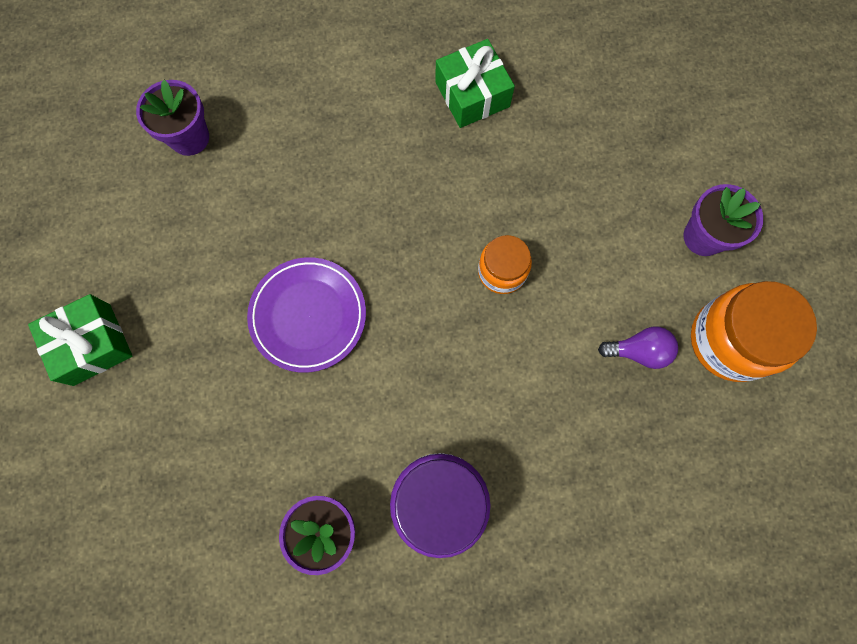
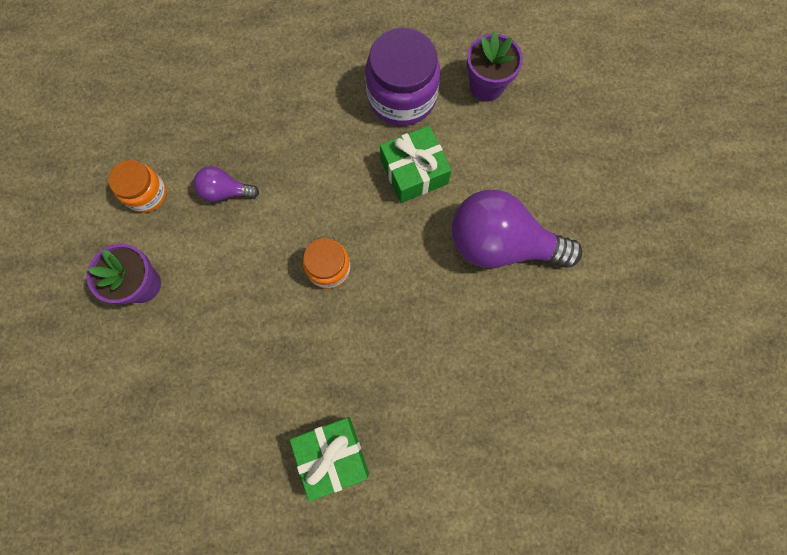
camera: 175 degrees left, 0 degrees up
green gift [28,294,132,386] -> green gift moved to [380,125,452,203]
purple flower pot [136,80,209,156] -> none
purple plate [247,257,366,373] -> purple light bulb [452,190,582,268]
orange jar [691,281,817,382] -> orange jar [108,160,167,213], size x0.58

